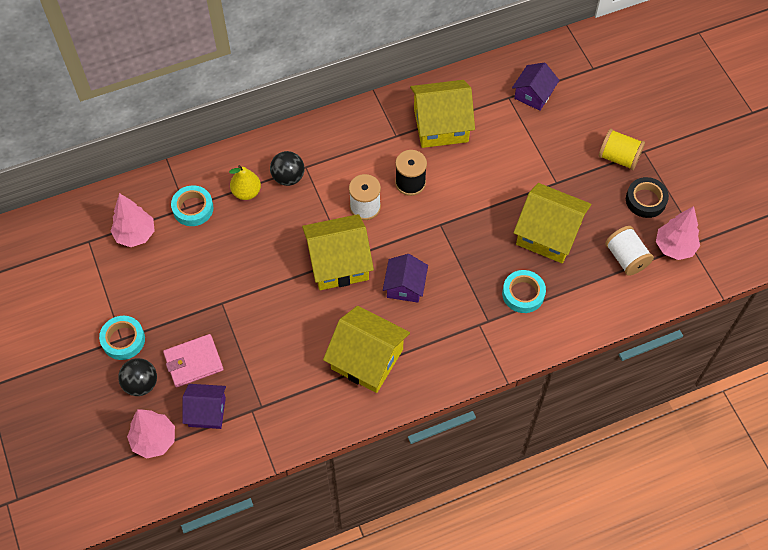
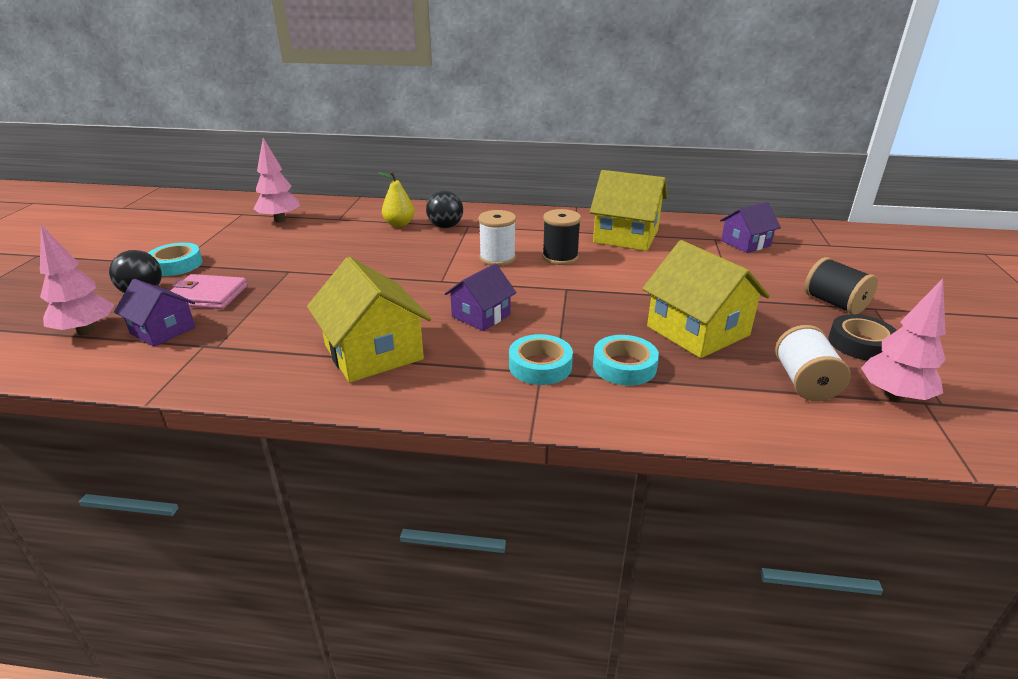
camera: 30 degrees right, 30 degrees down
turquoise tape [171,185,214,226] -> turquoise tape moved to [509,334,573,385]
yellow house [302,214,374,290] -> none
yellow spool [598,129,645,170] -> black spool [804,257,878,315]

